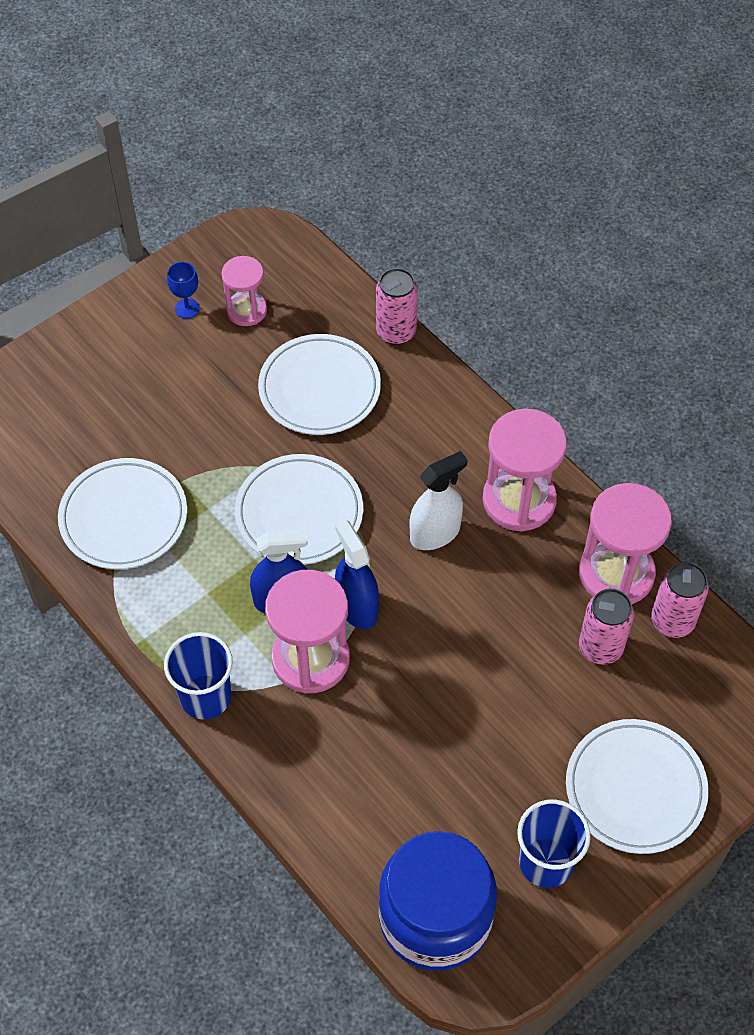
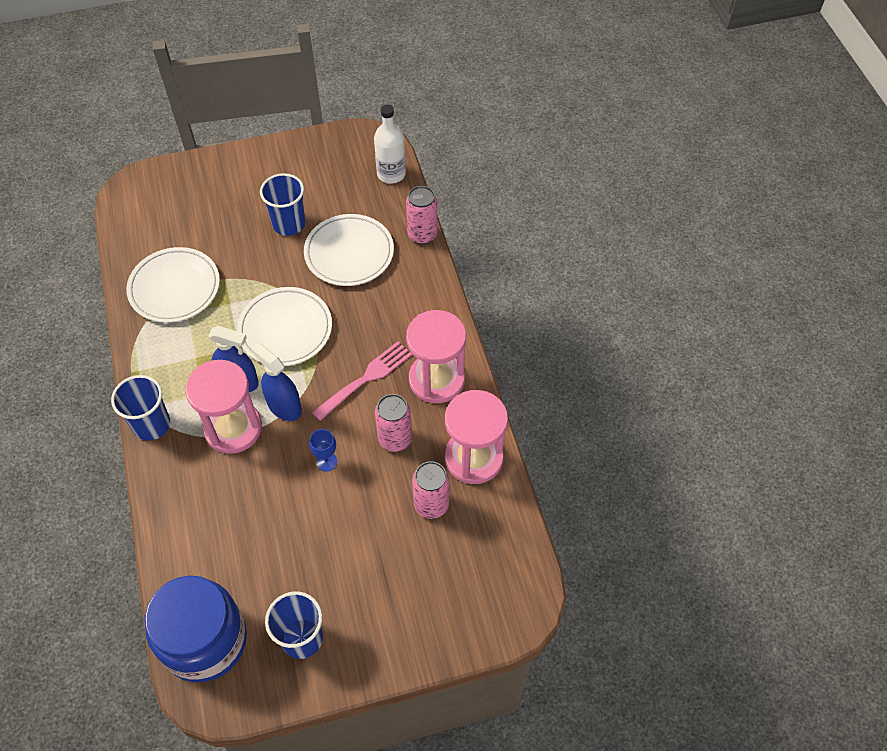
camera: 25 degrees right, 0 degrees up
blue goblet [167,262,200,319] -> blue goblet moved to [309,429,337,472]
pink hourglass [222,256,267,326] -> none
blue spray bottle [335,520,379,629] -> blue spray bottle turned 45 degrees counterclockwise [251,343,302,421]
white spray bottle [409,451,468,550] -> pink fork [312,342,412,421]
white plate [566,719,709,854] -> none
pink can [651,562,709,638] -> pink can moved to [375,394,412,452]
none -> blue cup [260,173,305,236]
none -> white bottle [374,105,406,184]

